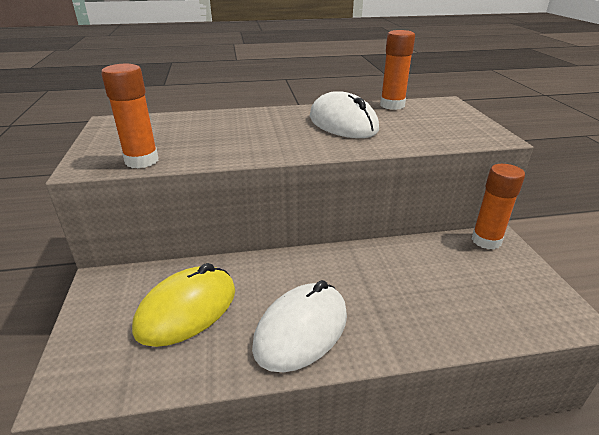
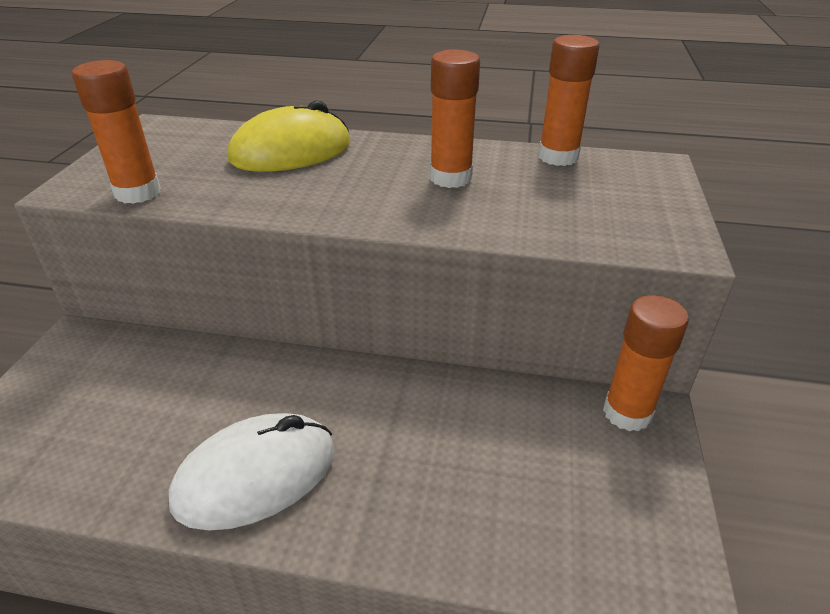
camera: 20 degrees right, 5 degrees up
yellow mouse [132,263,235,347] -> yellow mouse moved to [228,101,351,172]
white mouse [310,91,379,138] -> orange glue stick [430,49,480,188]

